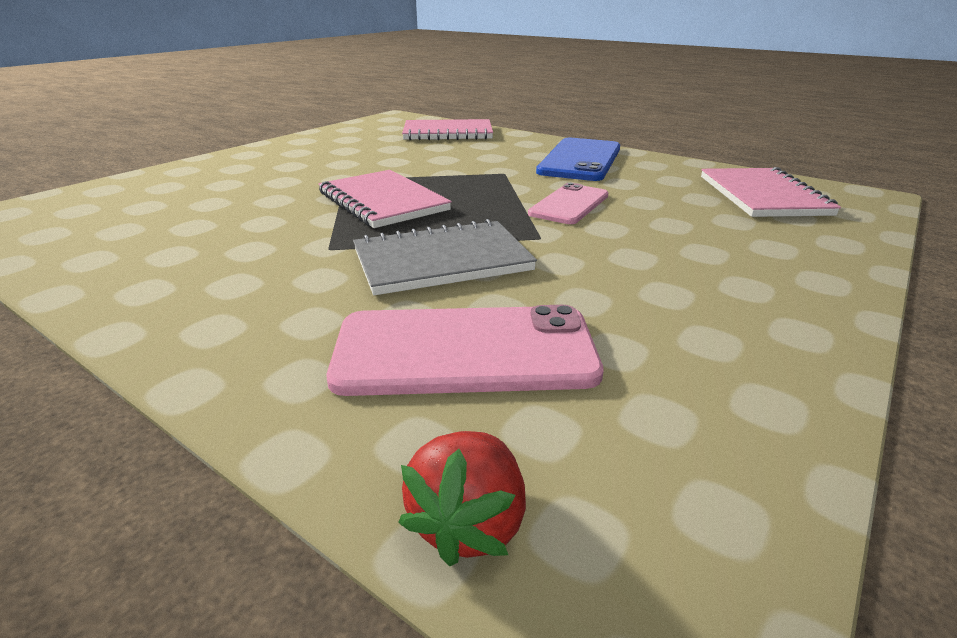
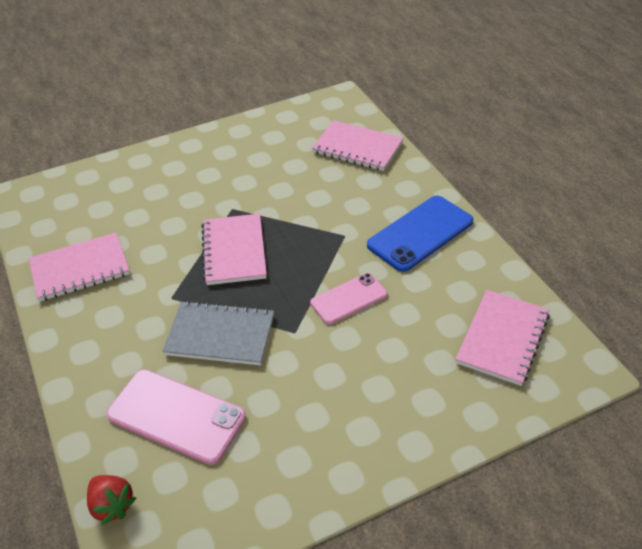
camera: 30 degrees right, 15 degrees up
red strawberry [398,431,526,566] -> red strawberry turned 90 degrees counterclockwise [87,475,136,525]
none -> pink notebook [28,232,130,302]

